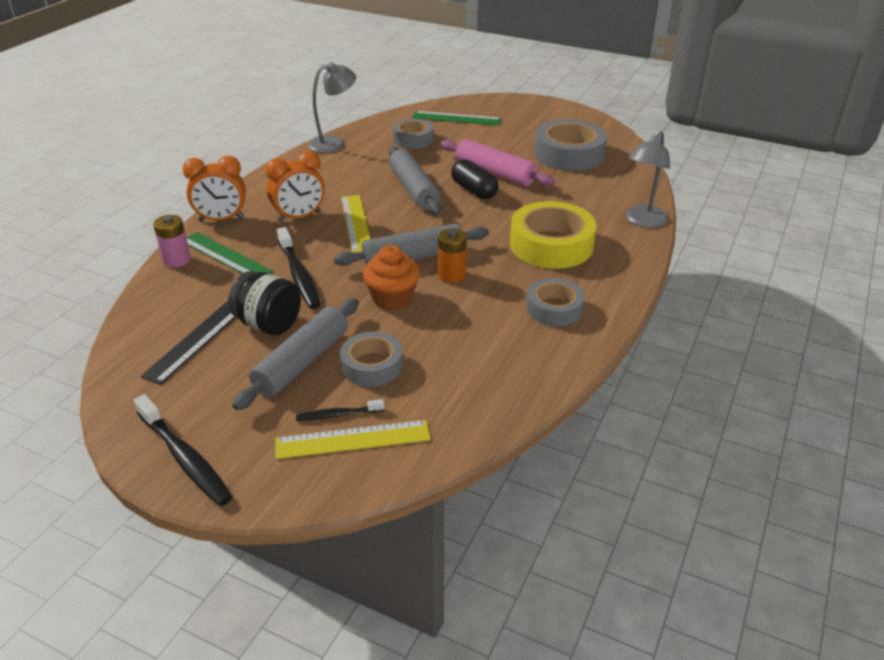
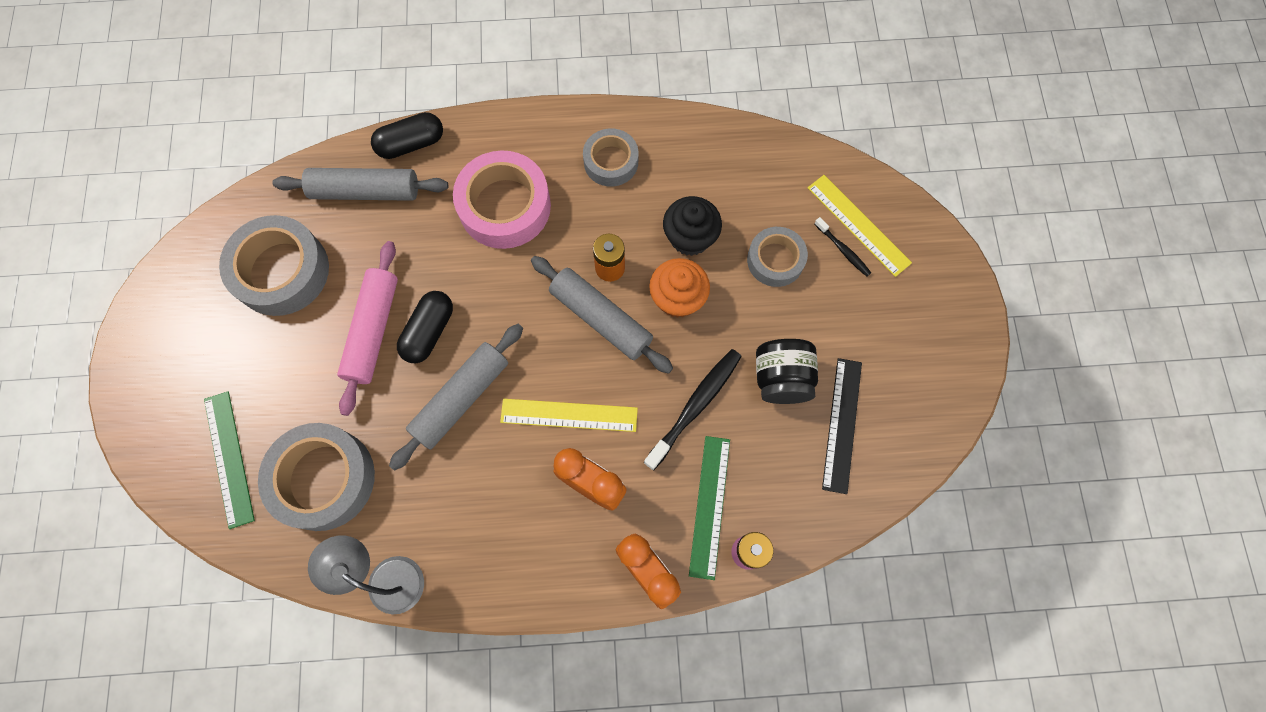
camera: 120 degrees left, 35 degrees up
black toothbrush [134,394,233,506] -> none
black ruler [141,301,236,385] -> black ruler turned 75 degrees counterclockwise [822,358,862,494]
grey rolling pin [232,298,359,410] -> grey rolling pin moved to [272,168,448,201]
yellow ruler [341,195,370,252] -> yellow ruler turned 45 degrees clockwise [500,399,638,432]
grey tape [392,118,434,148] -> grey tape [258,423,375,531], size x1.65
yellow tape [510,201,597,269] -> pink tape [453,151,551,249]
grey lamp [626,131,670,228] -> black capsule [371,112,443,159]
none -> black cupcake [663,196,722,256]

